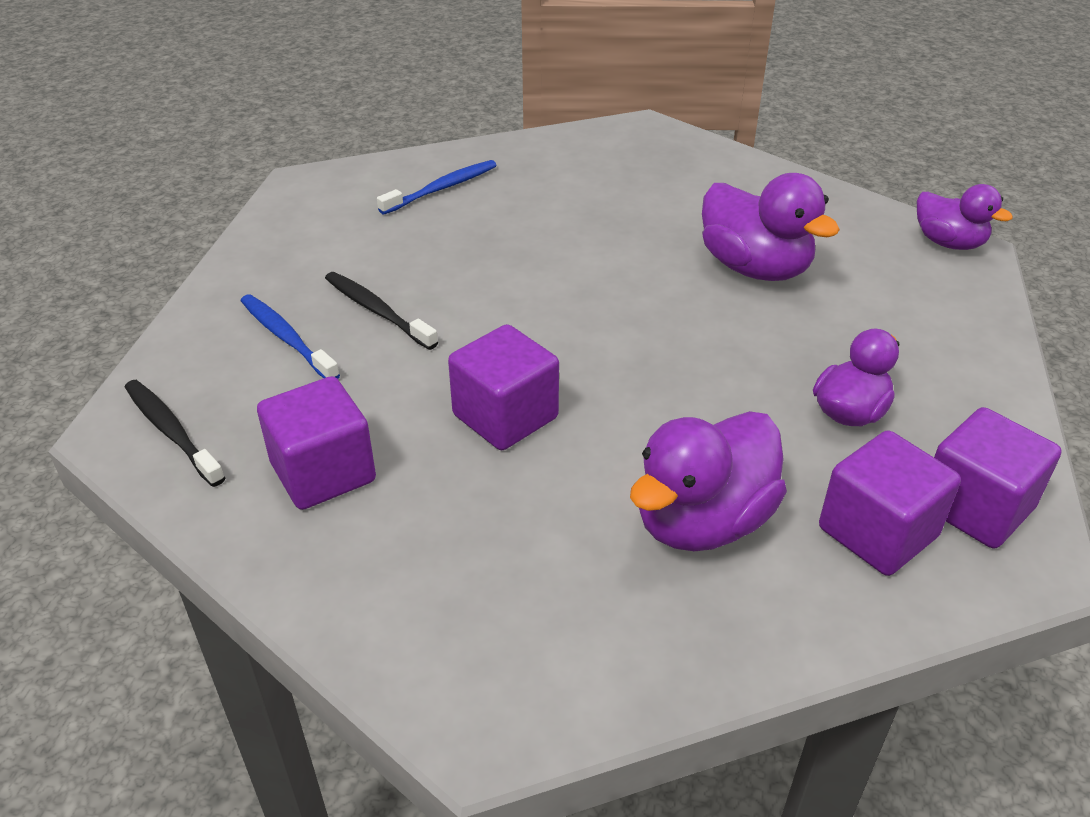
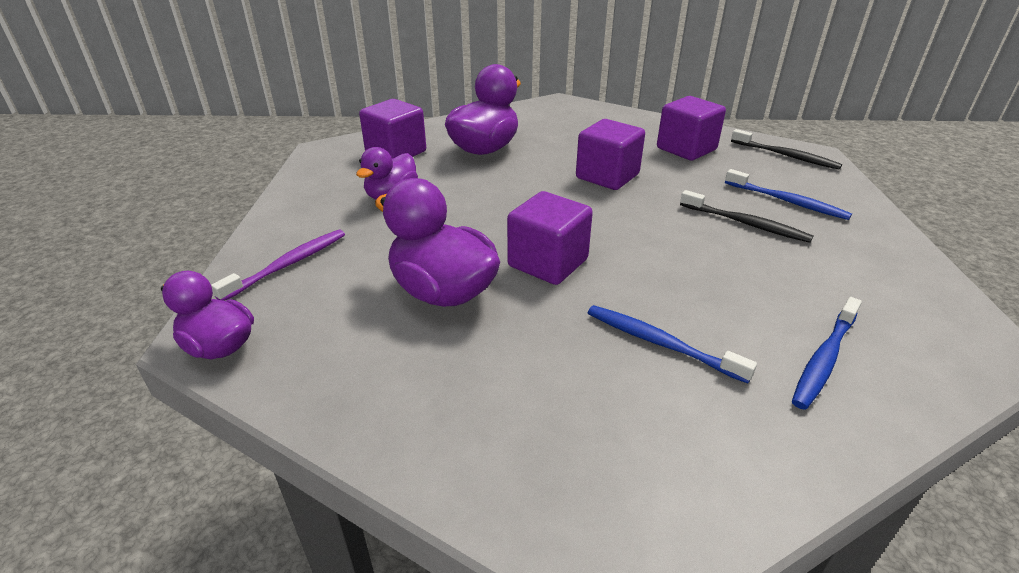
camera: 170 degrees right, 5 degrees down
purple cube [934,407,1062,548] -> purple cube moved to [507,191,593,285]
none -> purple toothbrush [211,229,345,301]
none -> blue toothbrush [588,305,757,383]

